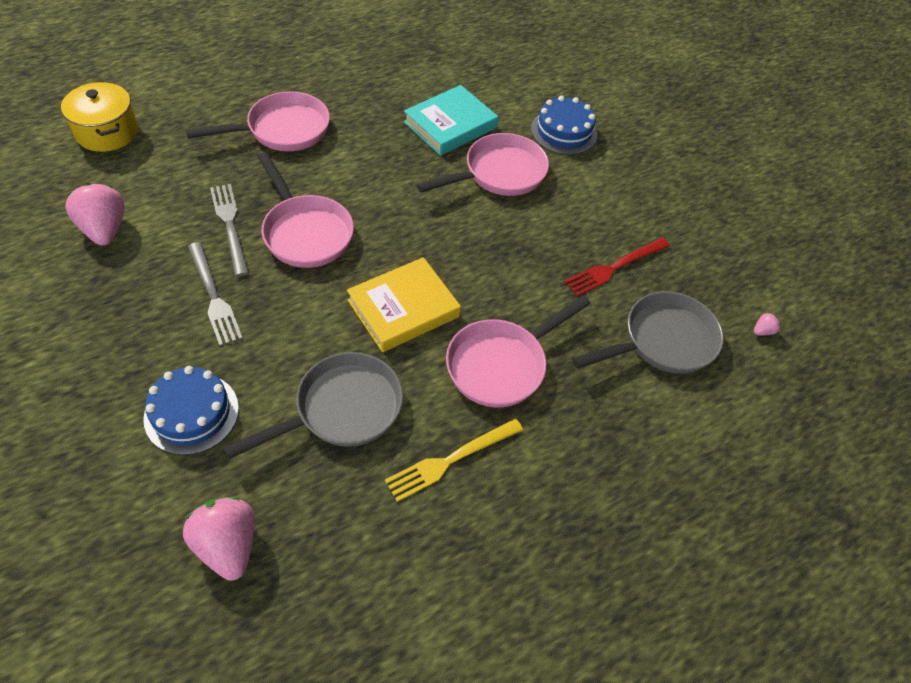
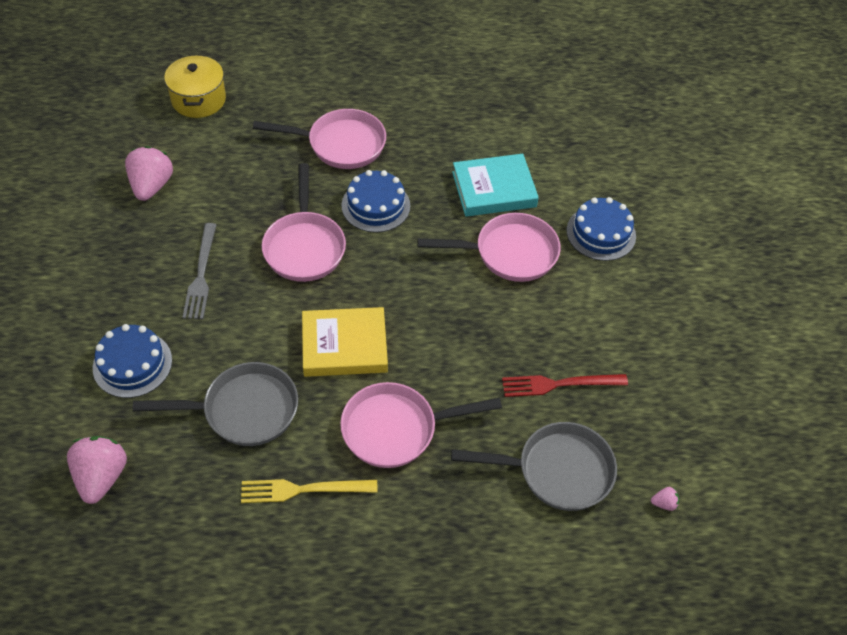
camera: 30 degrees right, 0 degrees up
grey fork [210,184,249,276] -> none
none -> blue cake [341,170,410,233]

